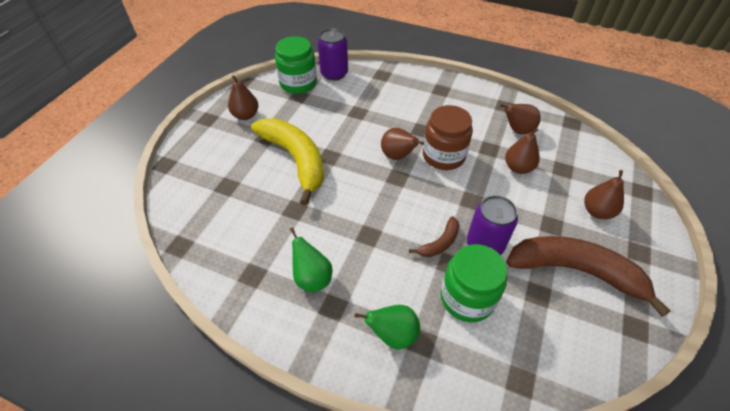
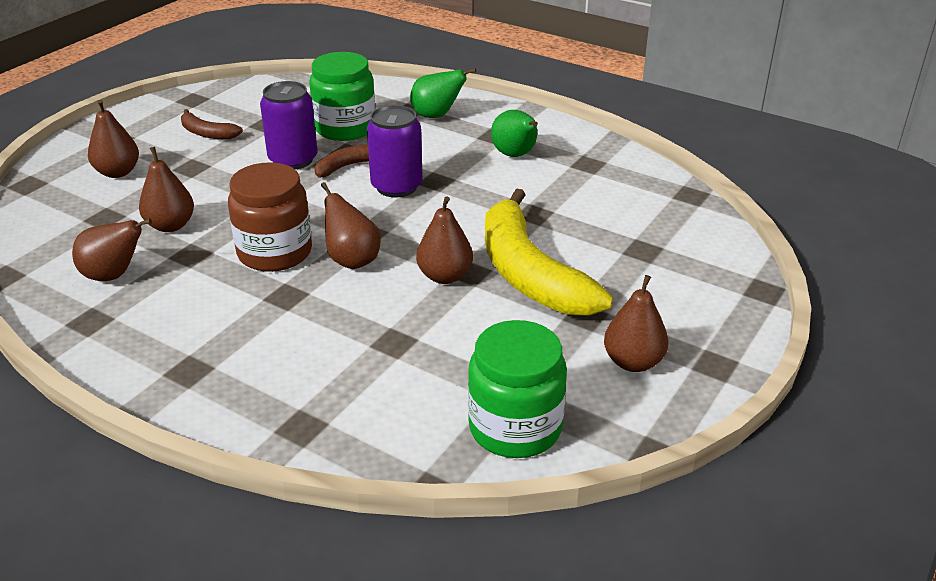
camera: 170 degrees left, 15 degrees down
purple can [318,28,348,81] -> purple can moved to [367,105,423,198]
brown banana [506,236,671,317] -> brown banana [181,109,243,139], size x0.46
none -> brown pear [416,196,473,284]

